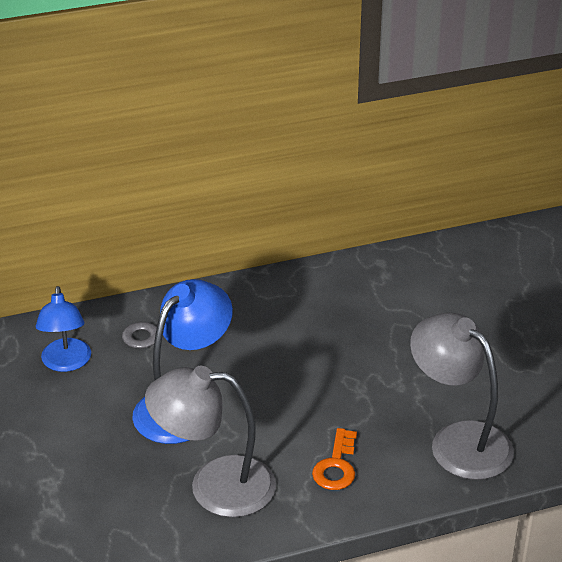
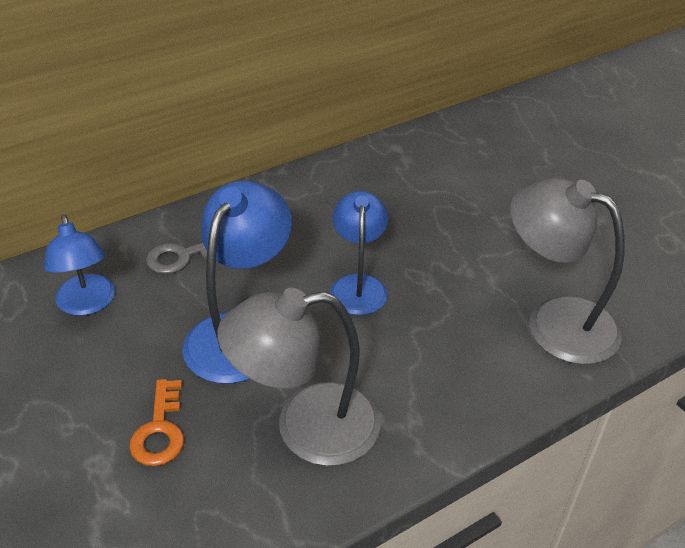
camera: 15 degrees left, 5 degrees up
orange key [312,428,357,490] -> orange key moved to [129,379,184,466]
none -> blue lamp [330,191,388,315]

